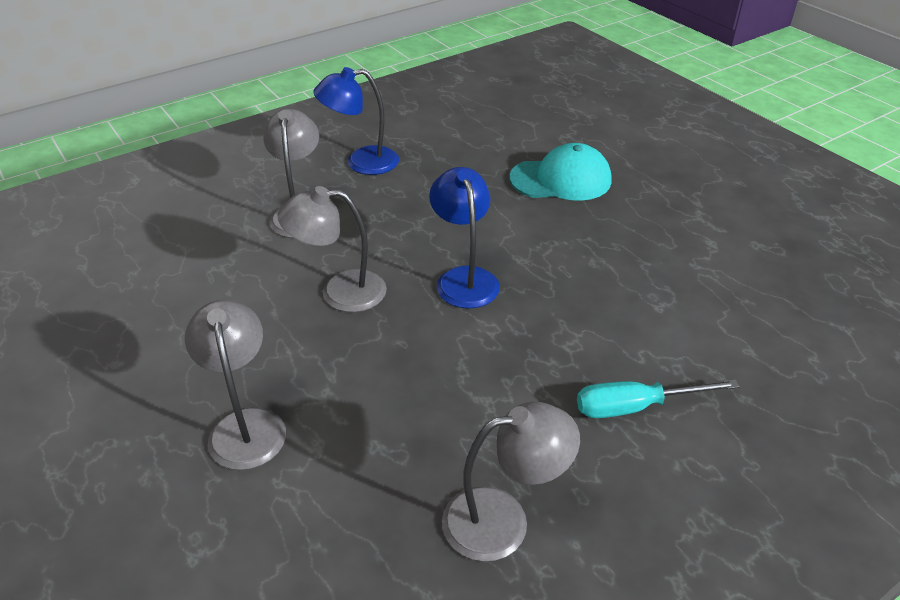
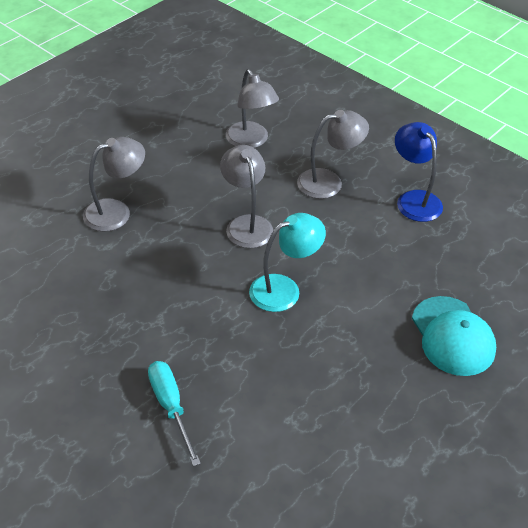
camera: 75 degrees right, 5 degrees up
blue lamp [429,167,500,308] -> turquoise lamp [249,213,326,312]
grey lamp [442,402,580,562] -> grey lamp moved to [226,69,279,148]

